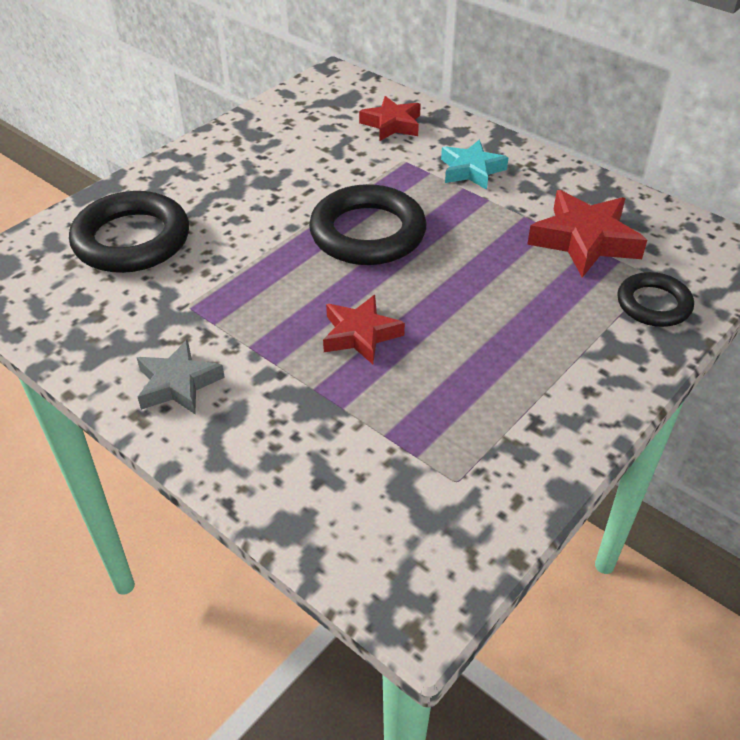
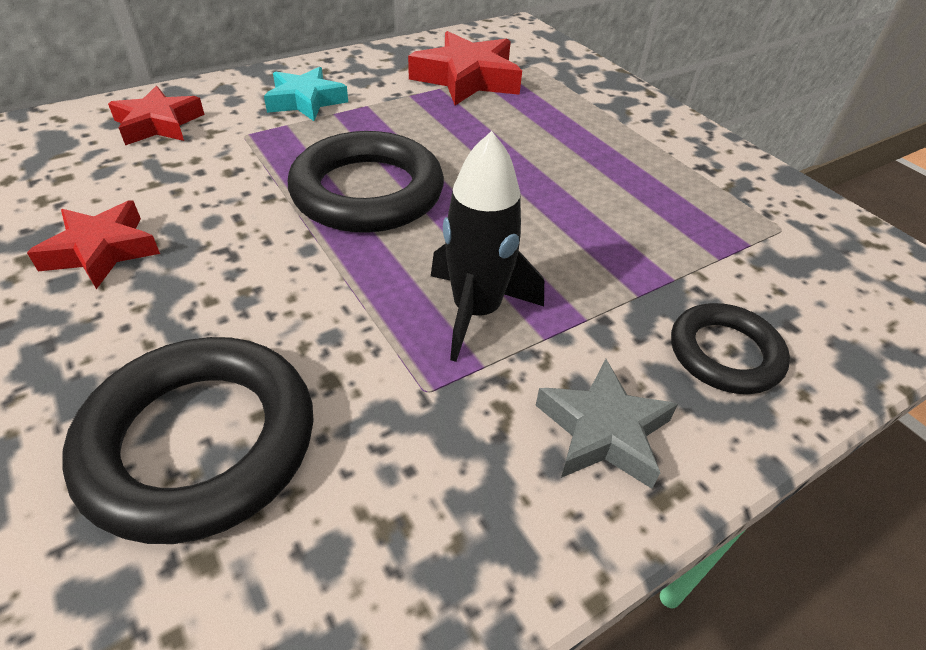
camera: 75 degrees left, 0 degrees up
red star [323,295,405,364] -> red star moved to [27,201,160,289]
black ring [617,272,694,327] -> black ring moved to [671,303,790,394]
none -> black rocket [431,131,544,362]

